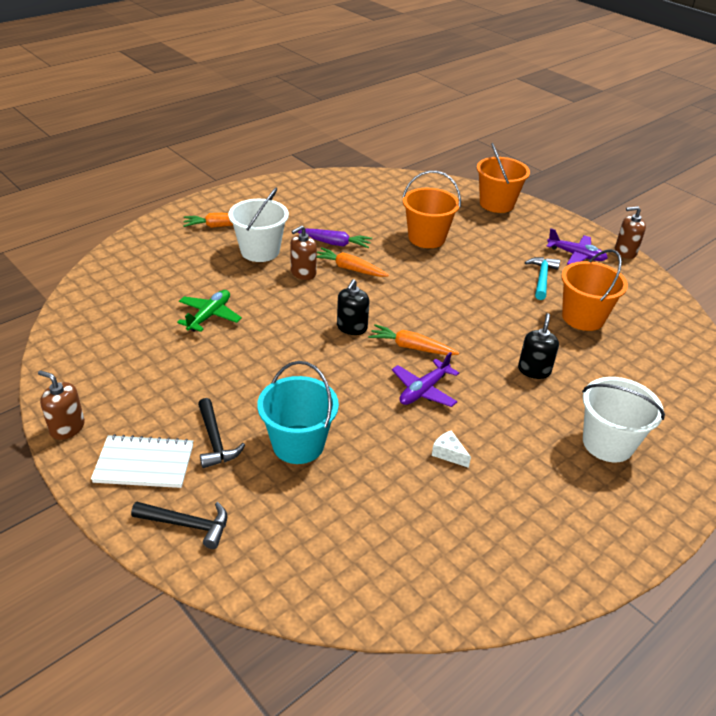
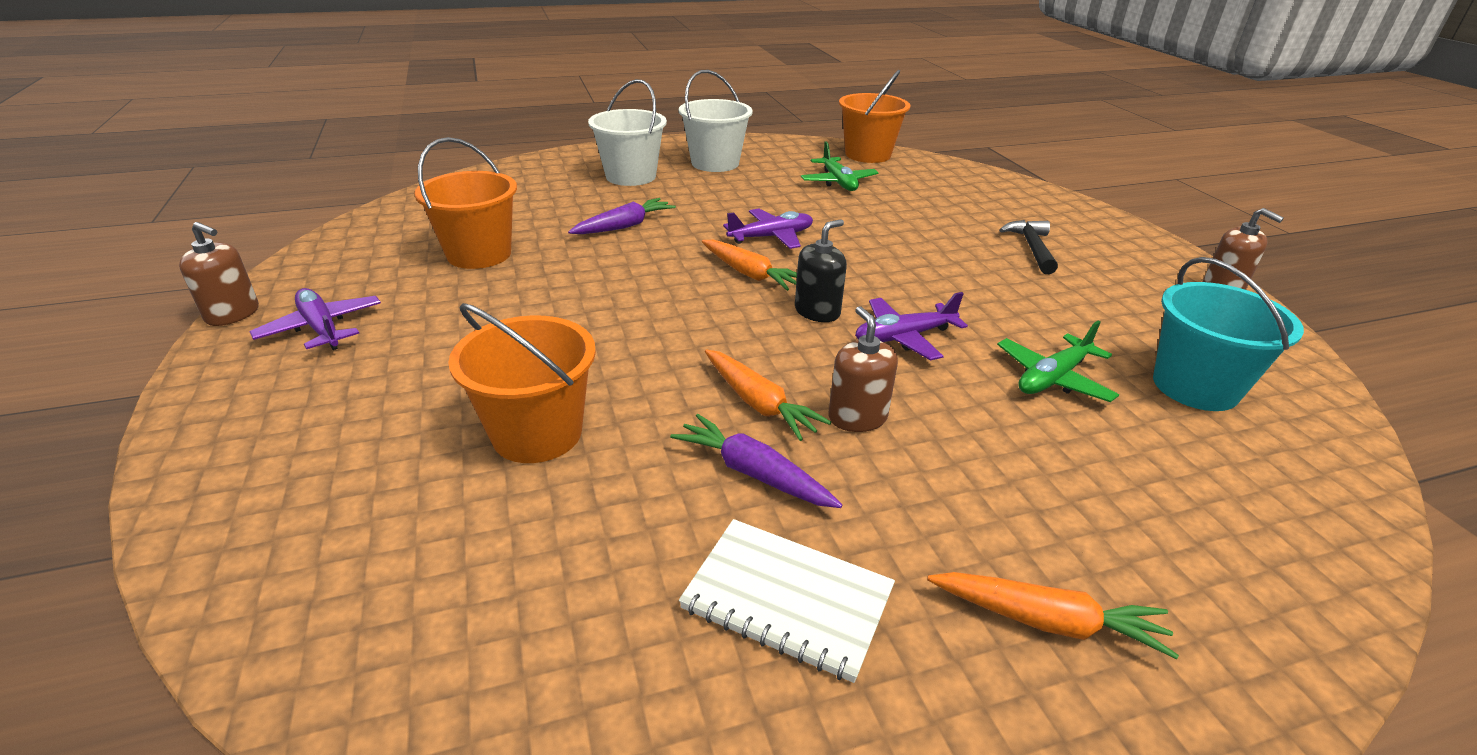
camera: 155 degrees left, 5 degrees down
white notebook [91,434,193,488] -> white notebook moved to [679,519,895,683]
black hammer [131,502,227,549] -> none
white bucket [228,188,289,262] -> white bucket moved to [679,70,752,172]
turquoise bucket [257,361,339,464] -> turquoise bucket moved to [1153,257,1304,411]
brown soap dispenser [290,225,317,280] -> brown soap dispenser turned 90 degrees counterclockwise [828,306,898,432]
white cheese [432,431,471,468] -> none
orange bucket [477,143,530,213] -> orange bucket moved to [839,70,911,163]
black soap dispenser [518,313,559,379] -> purple carrot [568,198,676,234]
turquoise hammer [525,257,560,300] -> none
none -> green plane [801,141,879,191]
none -> purple plane [855,292,968,360]

